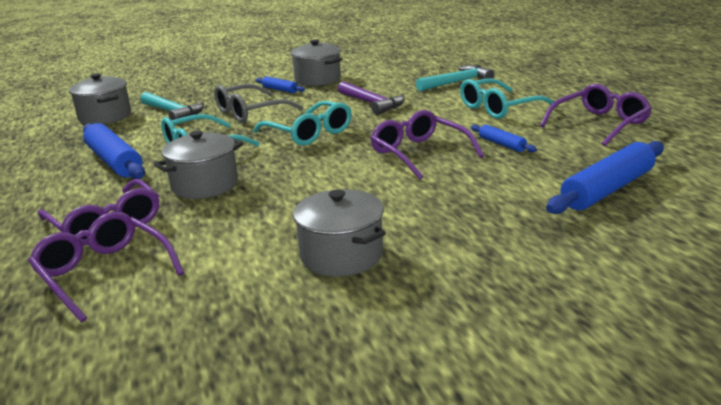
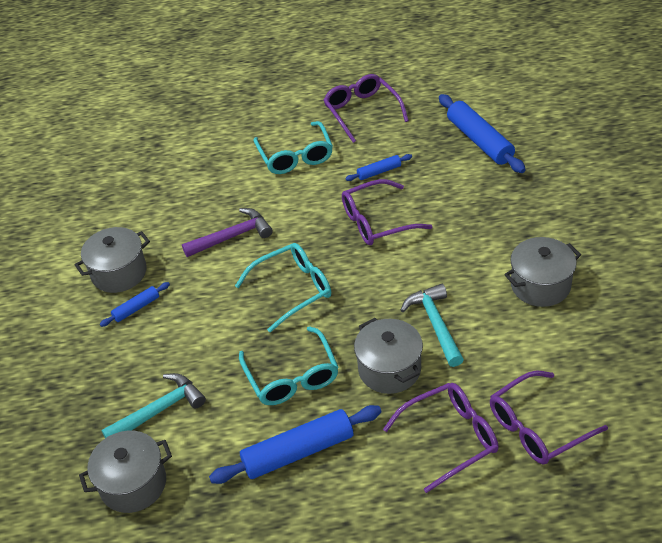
camera: 75 degrees left, 20 degrees up
grey glasses [214,84,303,123] -> none
turquoise hammer [416,65,494,91] -> turquoise hammer moved to [401,284,464,367]

